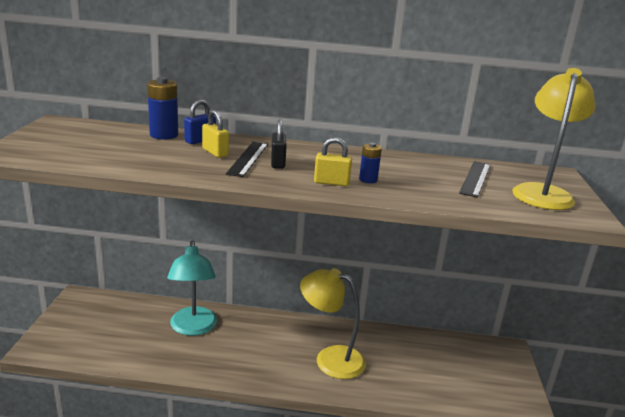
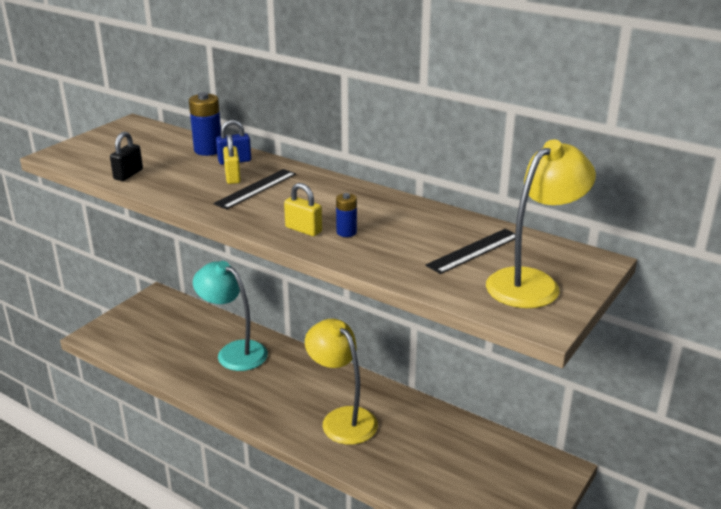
camera: 30 degrees right, 5 degrees up
turquoise lamp [167,240,217,336] -> turquoise lamp turned 105 degrees clockwise [193,261,268,371]
black padlock [271,119,287,169] -> black padlock moved to [110,132,143,181]

